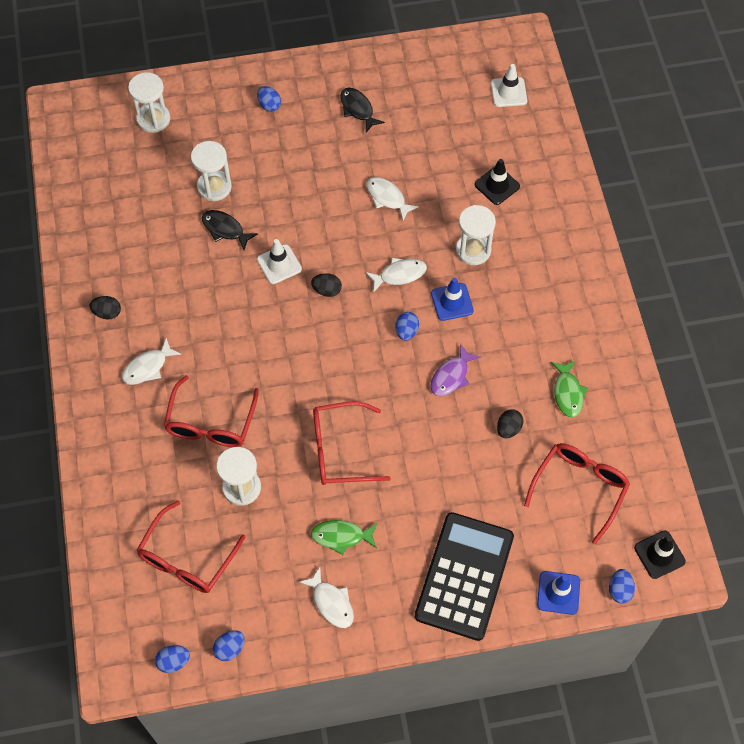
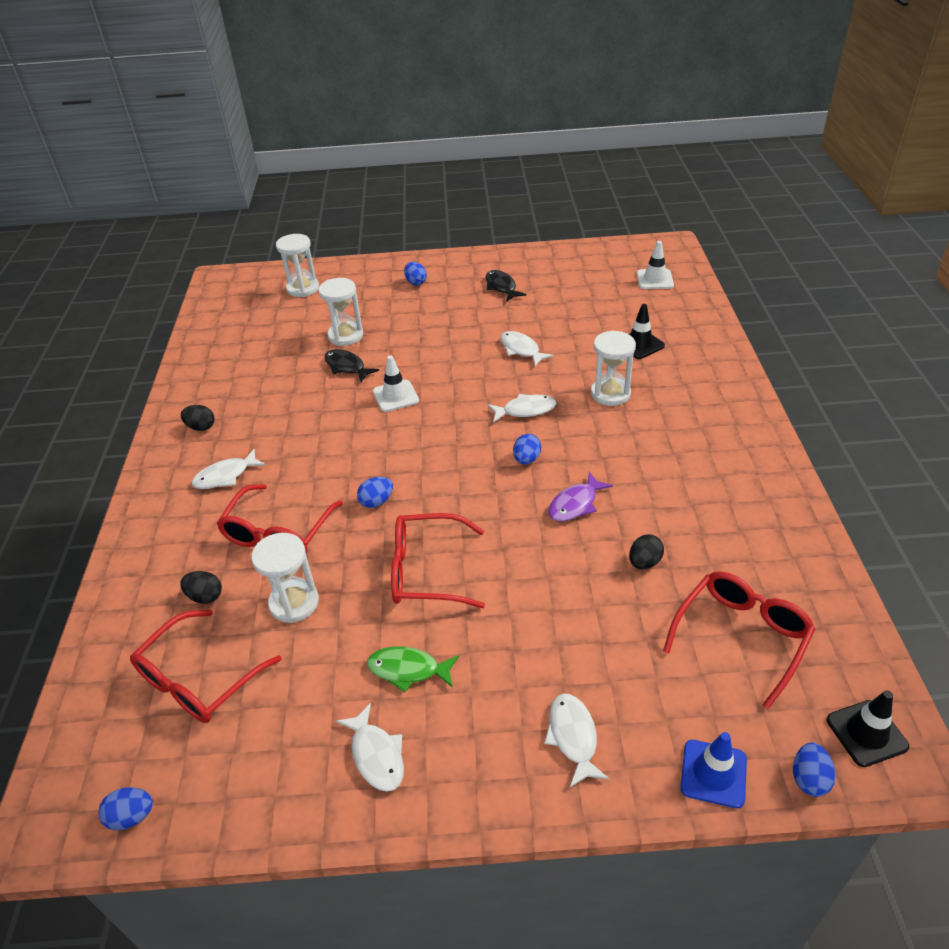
camera: 10 degrees right, 20 degrees down
blue egg [213,630,245,661] -> blue egg moved to [357,477,393,508]
black egg [311,273,342,297] -> black egg moved to [180,571,222,604]
black calculator [415,512,514,641] -> white fish [544,694,609,787]
blue traffic cone [431,278,474,321] -> none
green fish [551,360,588,418] -> none

